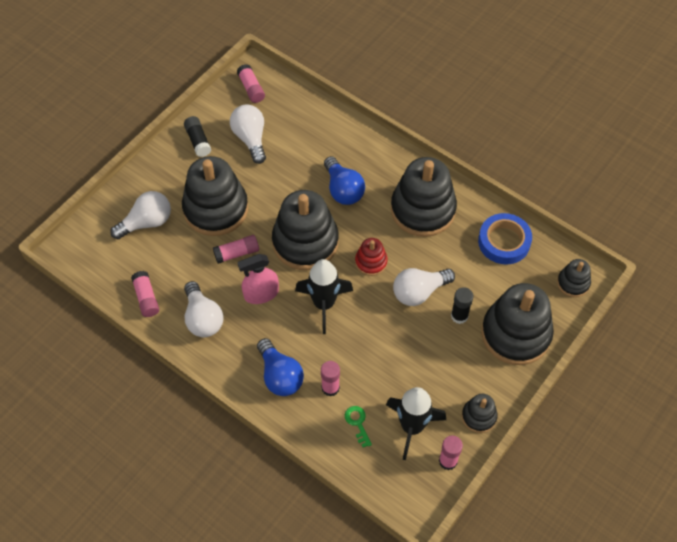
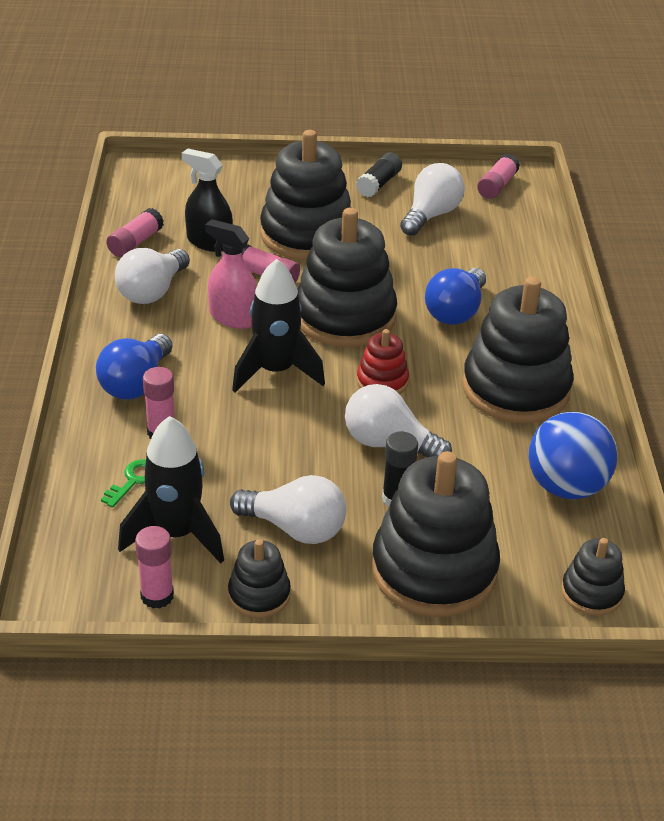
camera: 50 degrees right, 20 degrees down
white light bulb [110,191,171,239] -> white light bulb moved to [230,475,346,544]
blue tape [478,213,532,265] -> blue ball [529,412,618,499]
none -> black spray bottle [182,149,233,252]

